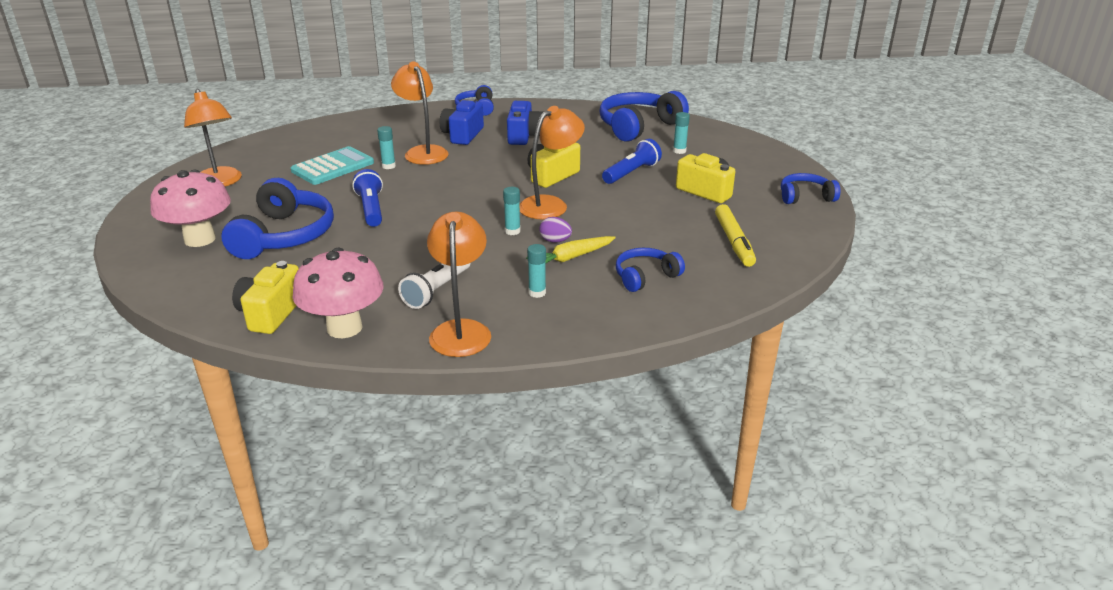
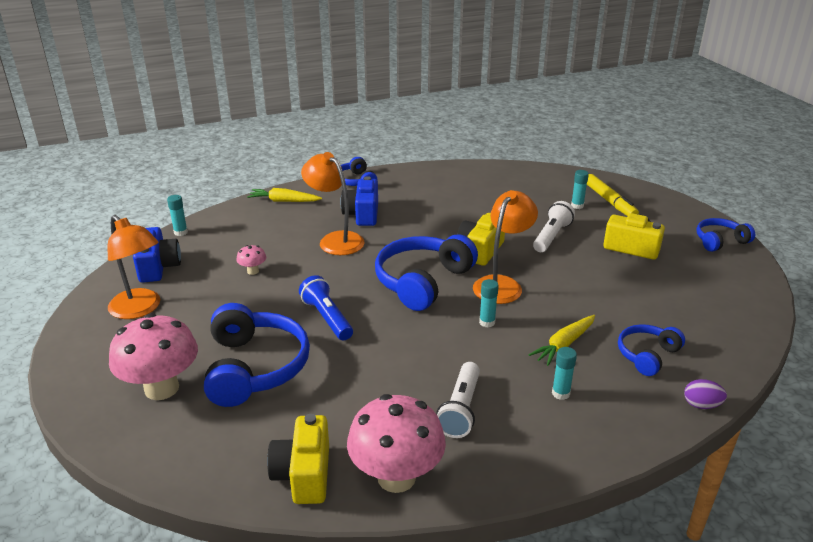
camera: 15 degrees left, 0 degrees up
turquoise calculator [291,146,374,185] -> pink mushroom [236,245,266,275]
turquoise glue stick [377,126,396,169] -> turquoise glue stick moved to [167,195,188,236]
orange lamp [427,212,491,357] -> none
blue camera [507,101,543,145] -> blue camera moved to [133,227,181,283]
purple egg [539,217,572,243] -> purple egg moved to [684,379,727,409]
blue headphones [599,91,689,142] -> blue headphones moved to [375,234,478,311]
blue flashlight [602,139,662,184] -> white flashlight [533,201,575,252]
yellow marker [715,204,756,267] -> yellow marker moved to [587,174,639,216]
none -> yellow carrot [247,188,322,202]

